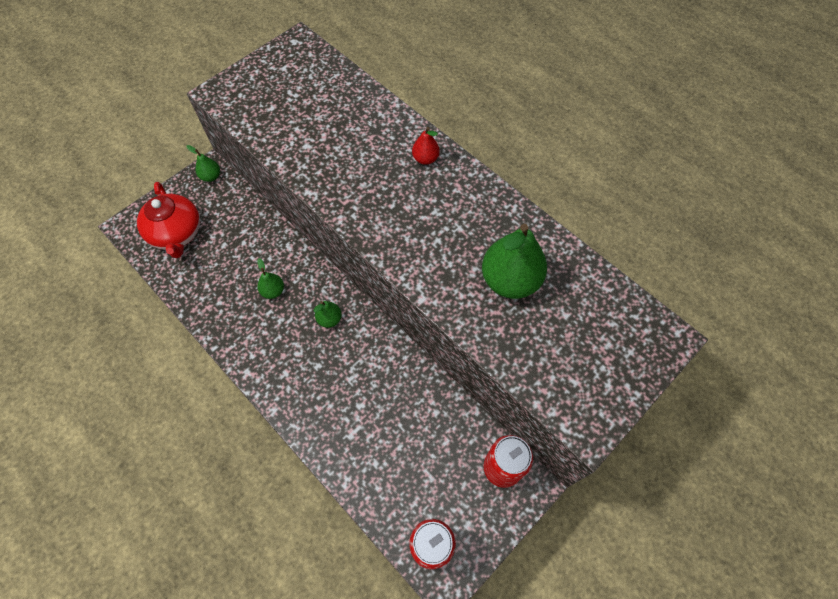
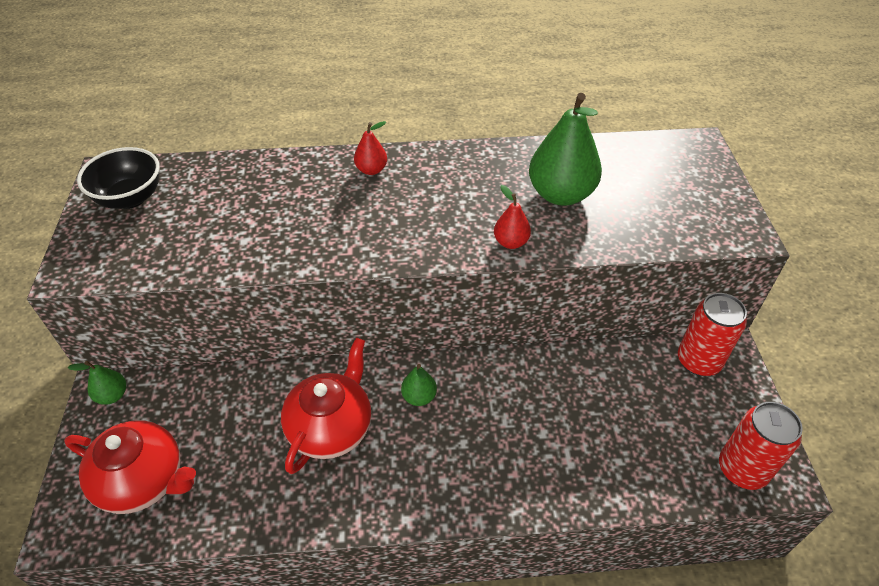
camera: 50 degrees left, 15 degrees down
green pear [257,258,284,299] -> red teapot [281,337,371,474]
none -> black bowl [77,147,160,209]
none -> red pear [494,185,531,249]

